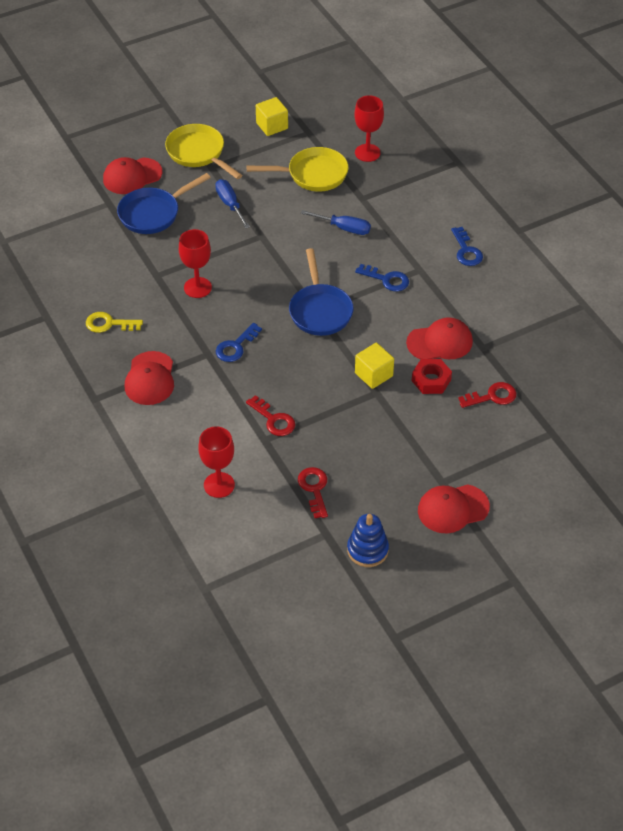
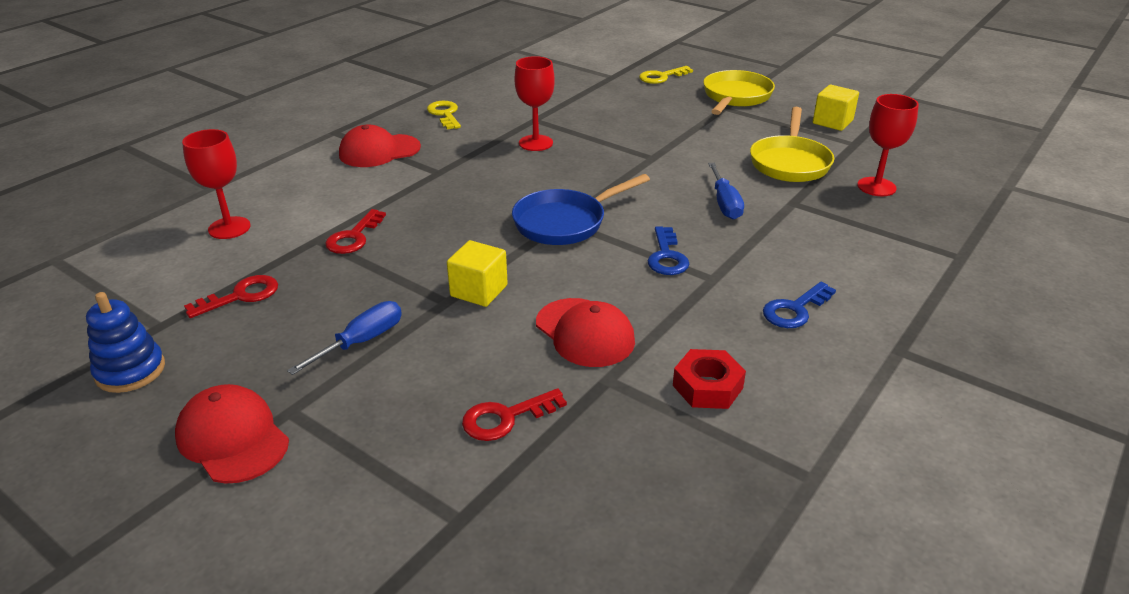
camera: 65 degrees right, 15 degrees down
red cap [103,157,162,194] -> yellow key [639,66,693,84]
blue pan [117,173,211,234] -> none
blue screwdriver [215,179,250,228] -> blue screwdriver moved to [287,301,402,375]
blue key [216,323,262,362] -> none
yellow pan [247,147,349,192] -> yellow pan turned 45 degrees clockwise [750,107,834,182]
red nut [412,359,452,394] -> red nut moved to [673,349,746,409]
red key [458,382,517,408] -> red key turned 105 degrees clockwise [462,388,567,441]

